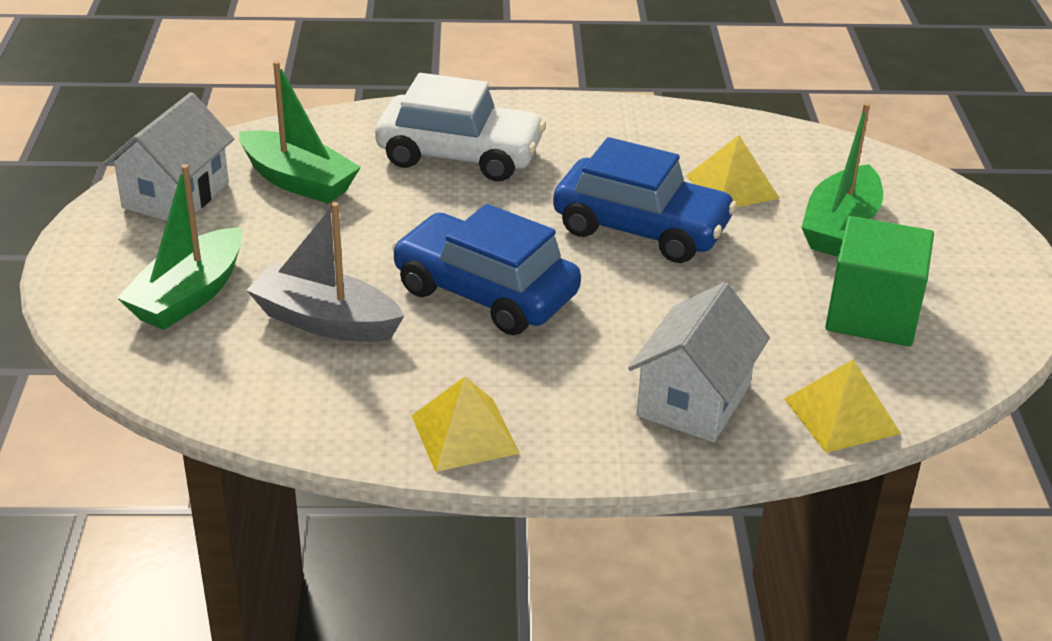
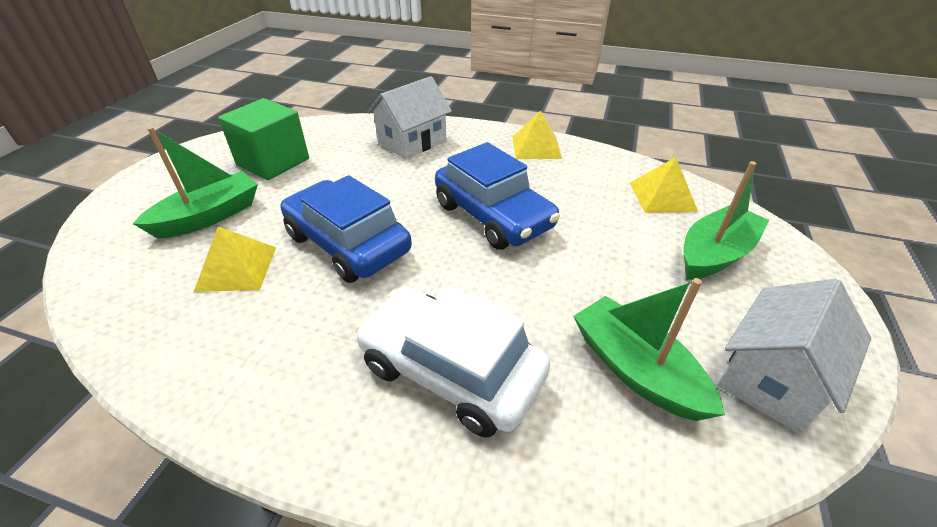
camera: 160 degrees left, 5 degrees up
grey boat [246,202,404,342] -> none
yellow pyramid [784,359,901,453] -> yellow pyramid moved to [630,157,698,213]

